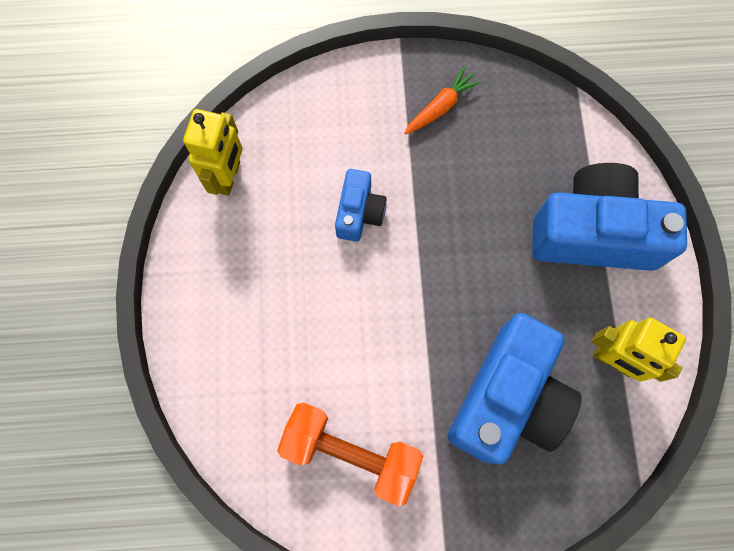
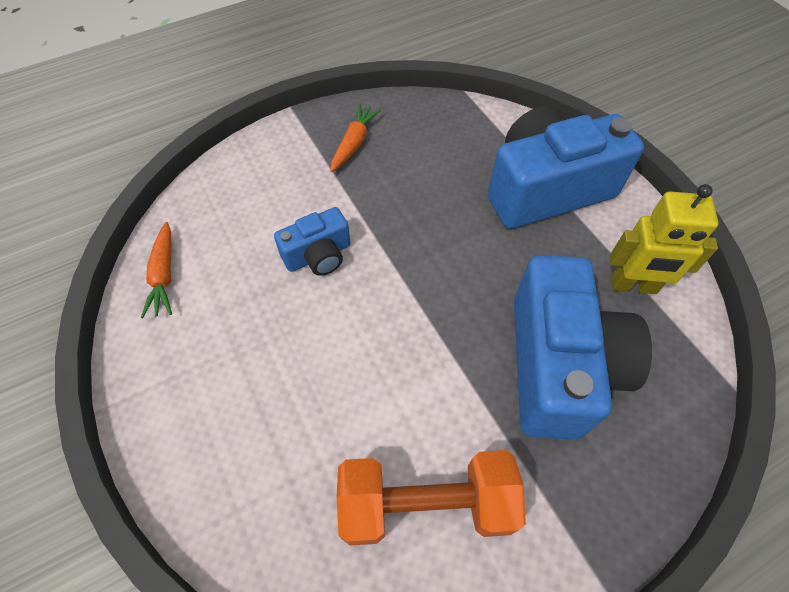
camera: 25 degrees left, 15 degrees down
yellow robot [183,109,243,196] -> orange carrot [141,222,172,318]
blue camera [335,169,387,242] -> blue camera turned 75 degrees clockwise [274,207,351,276]

